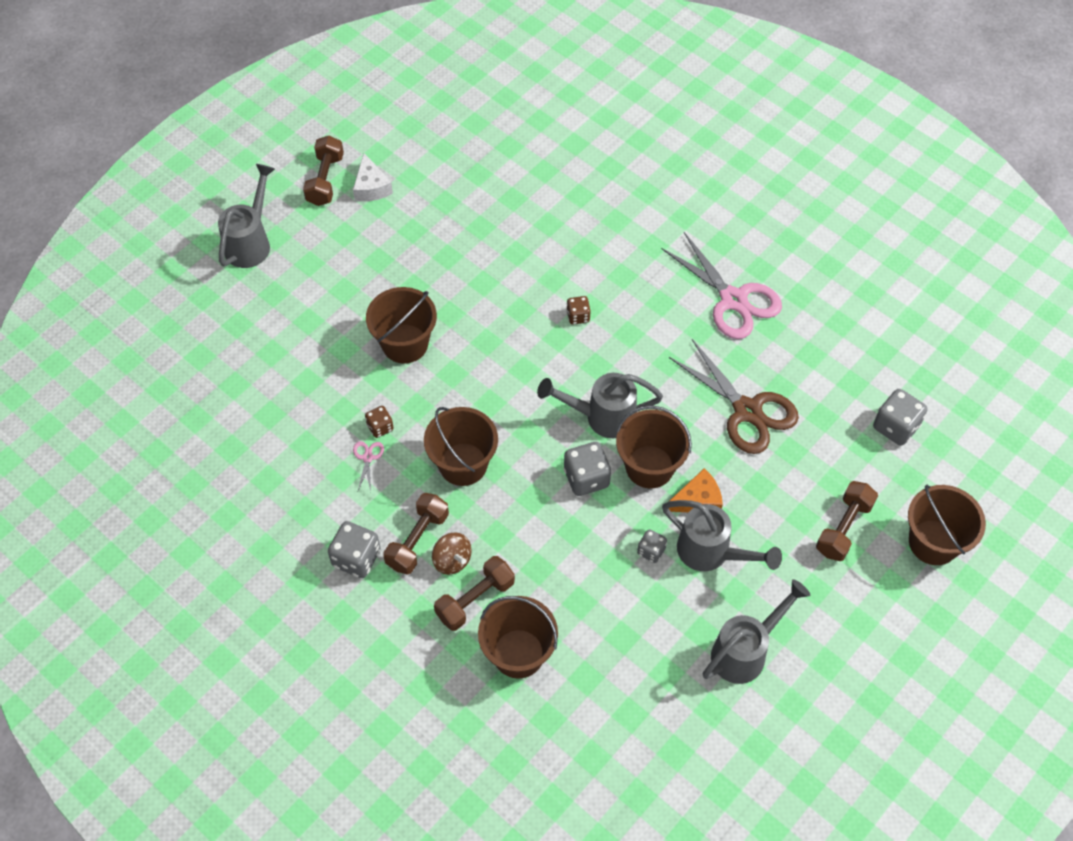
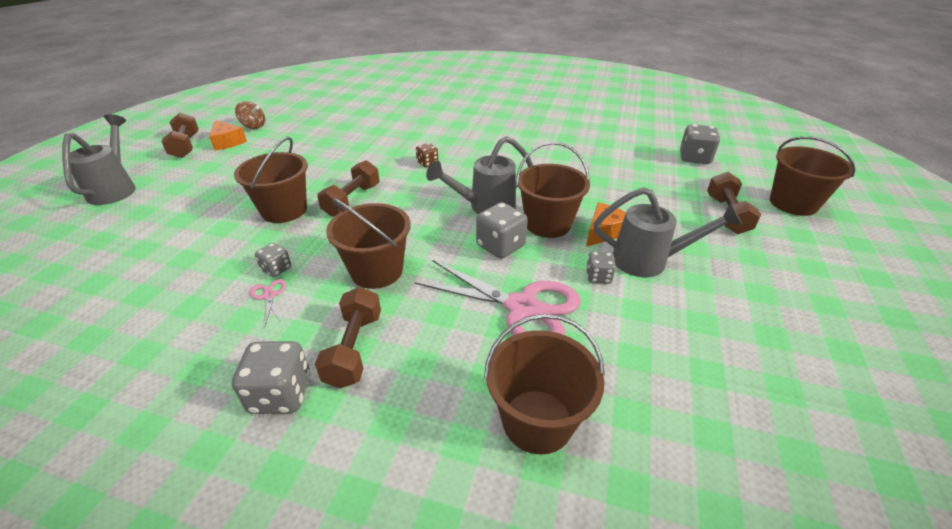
camera: 25 degrees left, 20 degrees down
white cheese [353,153,393,202] -> orange cheese [209,120,247,151]
brown dice [365,406,394,438] -> grey dice [255,243,291,277]
brown spinning top [432,532,472,575] -> brown spinning top moved to [235,101,265,129]
brown dumbbell [434,556,515,631] -> brown dumbbell moved to [317,160,380,217]
pink scissors [661,232,782,339] -> pink scissors moved to [414,260,581,335]
brown scissors [669,339,799,454] -> none
grey watering can [703,579,810,684] -> none

